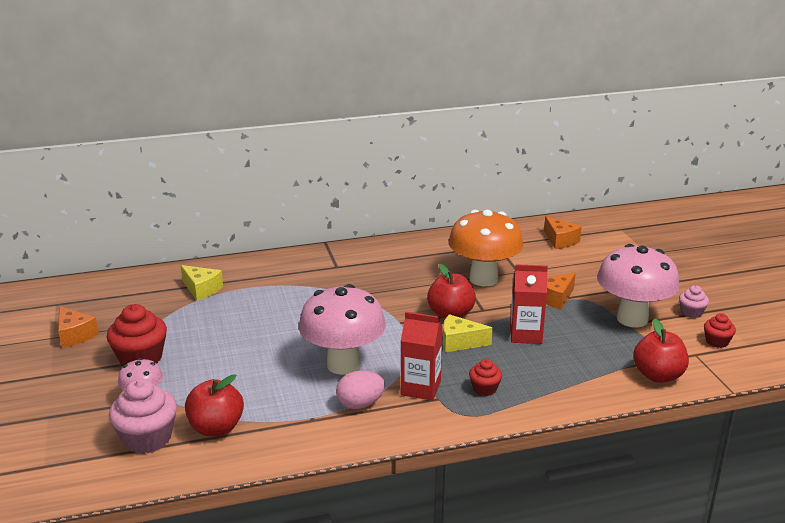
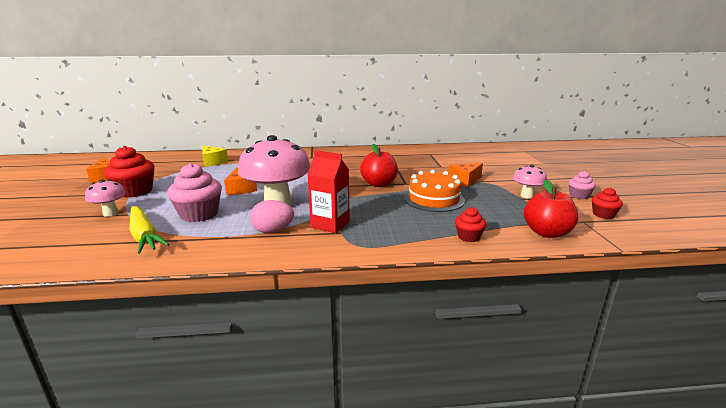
camera: 10 degrees right, 5 degrees down
pink cupcake [109,379,177,454] -> pink cupcake moved to [167,163,222,222]
red apple [185,374,244,437] -> yellow carrot [129,206,170,254]
yellow cheese [443,314,493,353] -> none
orange mushroom [449,210,524,286] -> none
red cupcake [469,359,502,396] -> red cupcake moved to [455,207,486,242]
red carton [510,264,548,344] -> orange cake [404,170,465,212]
orange cheese [544,216,582,249] -> orange cheese moved to [224,168,257,195]
pink mushroom [597,244,680,327] -> pink mushroom [513,165,547,199], size x0.48

